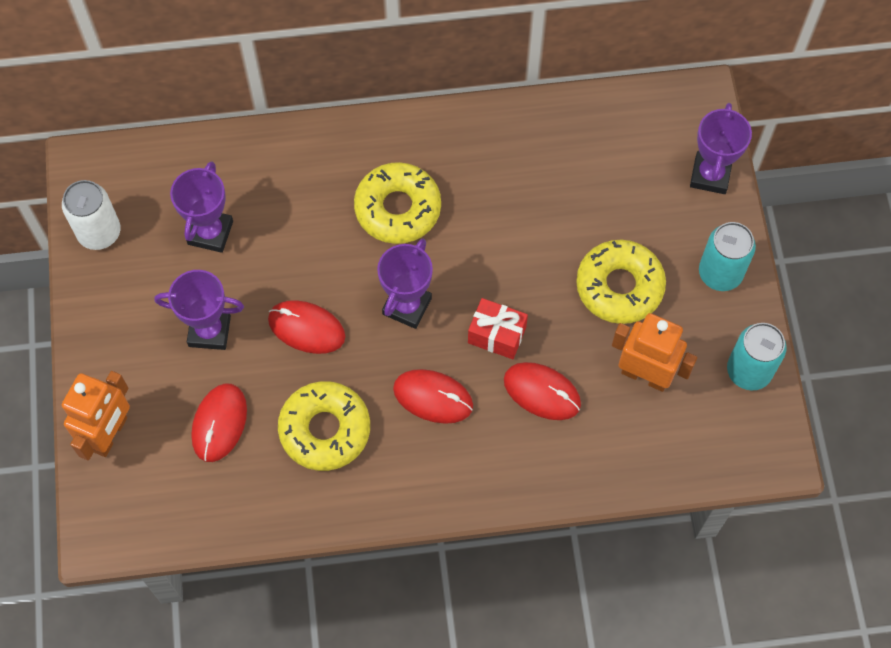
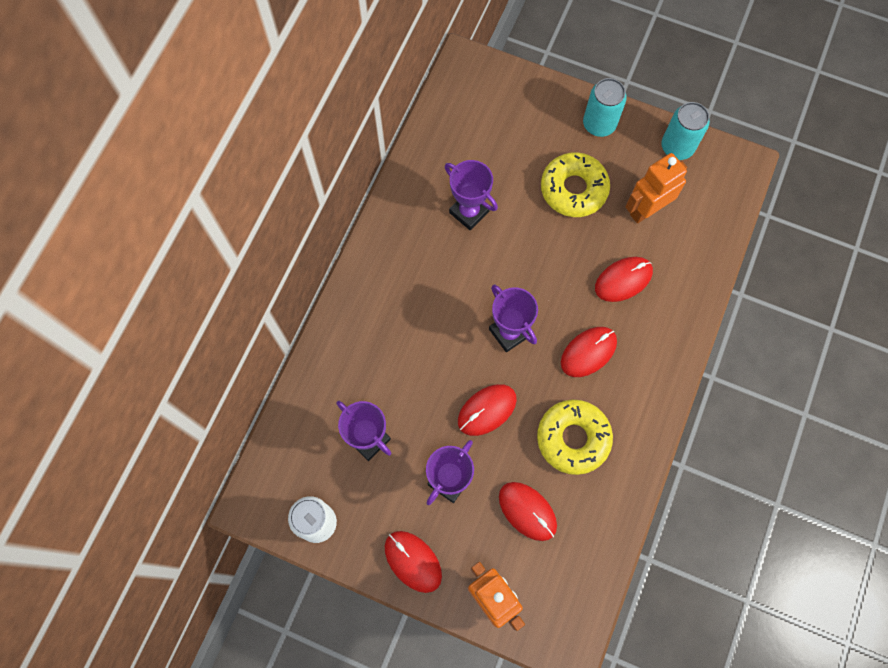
camera: 60 degrees left, 5 degrees up
yellow donut [354,162,441,244] -> none
red gift [468,298,528,359] -> none
purple trophy [690,103,752,194] -> purple trophy moved to [445,160,498,230]
none -> red mouse [385,531,442,593]

